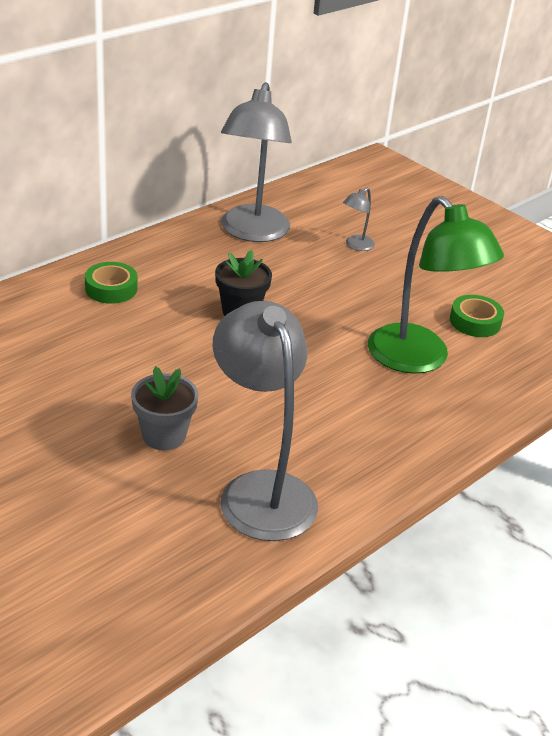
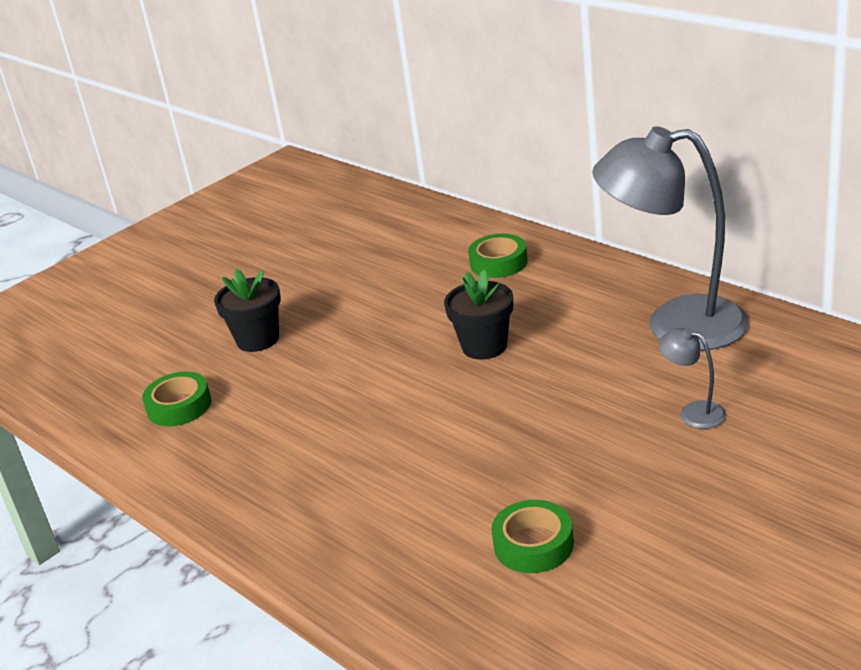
camera: 95 degrees right, 5 degrees down
grey flower pot [131,366,199,451] -> black flower pot [214,269,281,352]
grey lamp [213,301,318,541] -> green tape [142,372,211,426]
green lamp [368,196,504,374] -> none

